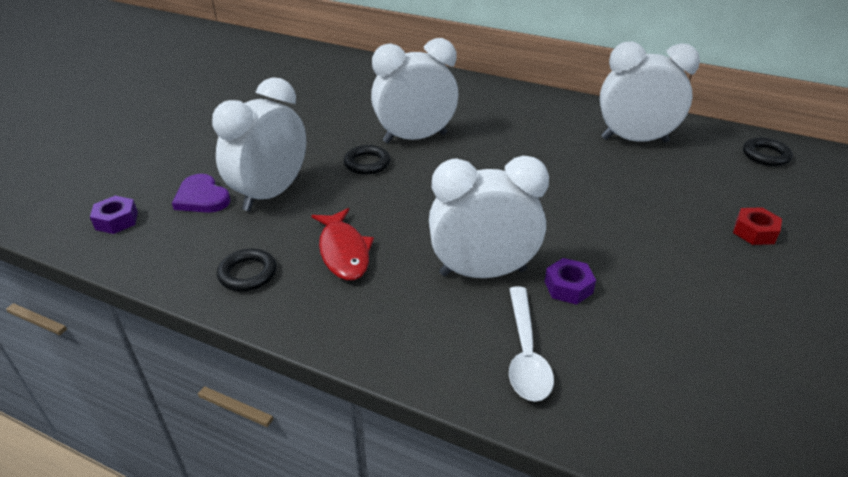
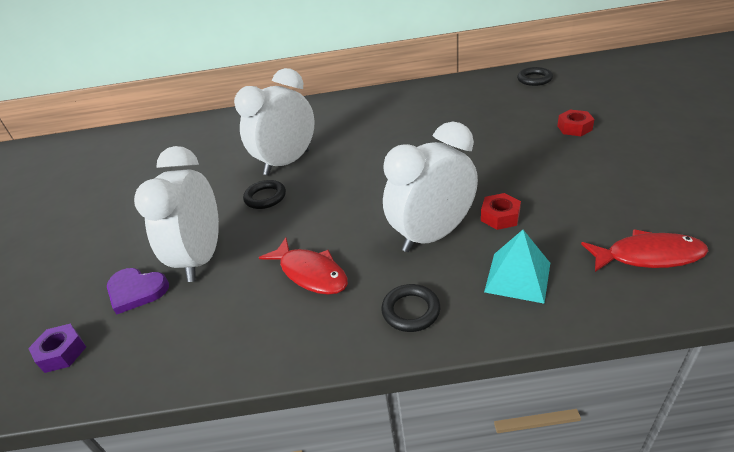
camera: 25 degrees left, 0 degrees up
black ring [217,249,276,291] -> black ring moved to [381,284,440,332]
white spoon [509,287,554,402] -> turquoise pyramid [484,230,550,304]
purple nut [544,258,596,305] -> red nut [481,193,521,230]
white clock [600,41,700,143] -> none
none -> red fish [581,229,708,272]

